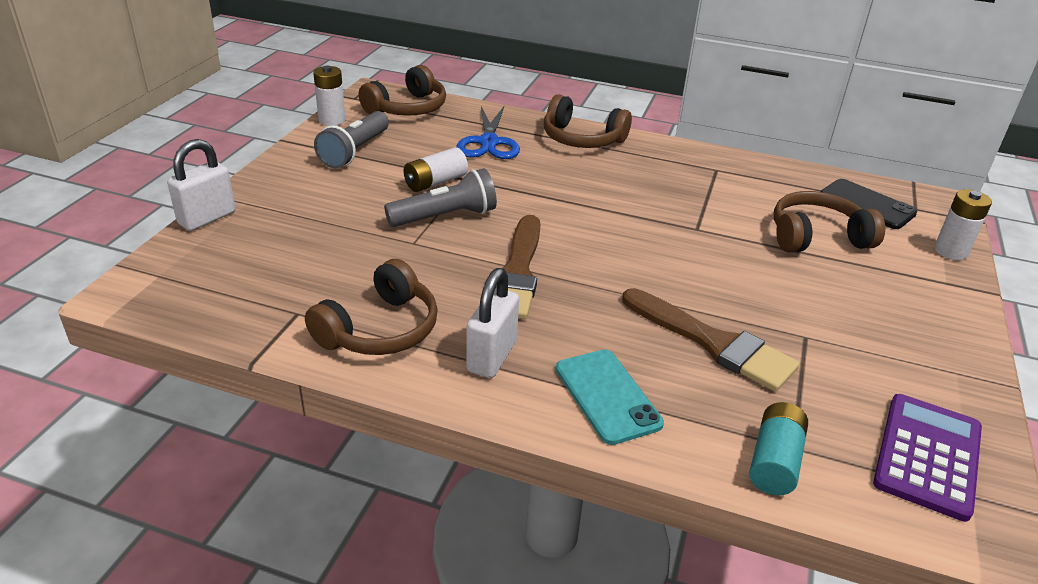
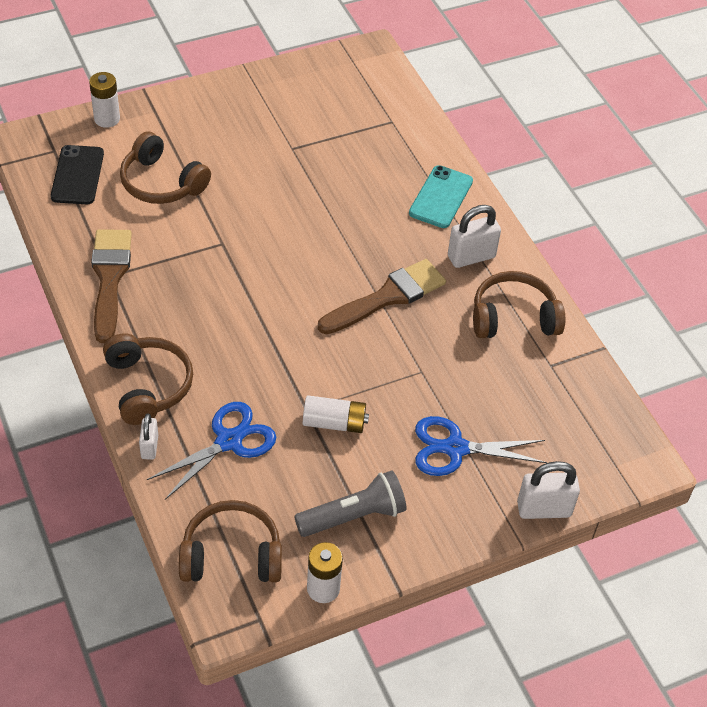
camera: 135 degrees left, 15 degrees up
grey flashlight [384,168,497,227] -> none
brown brush [622,288,800,392] -> brown brush moved to [91,229,132,343]
turquoise battery [749,402,808,495] -> none
purple calculator [873,394,982,522] -> none
none -> white padlock [139,414,158,460]
none -> blue scissors [415,416,547,476]

